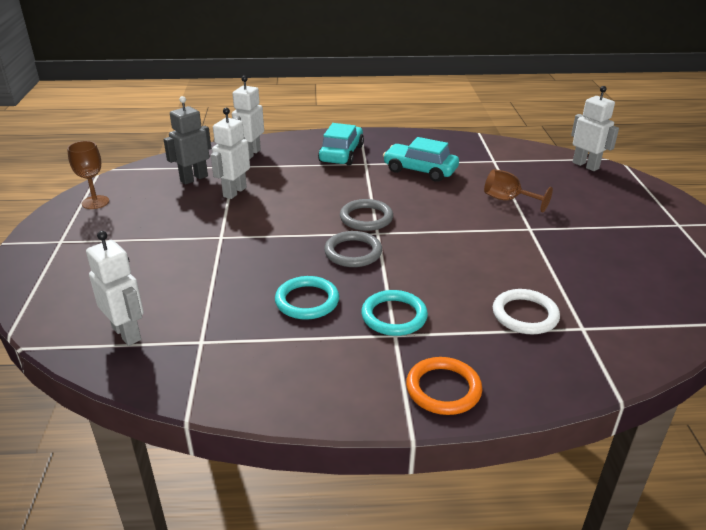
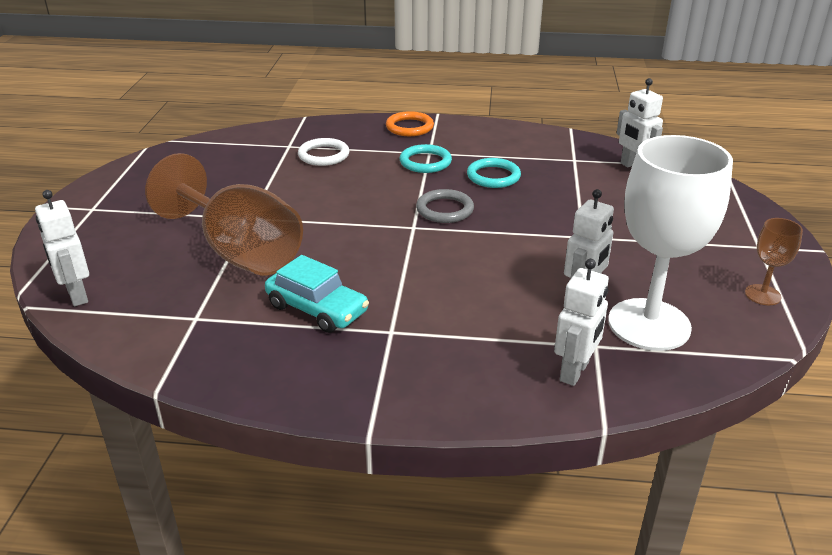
camera: 170 degrees left, 0 degrees up
grey robot [163,96,211,185] -> white goblet [608,135,733,351]
turquoise car [318,123,364,166] -> none
grey ring [340,199,393,231] -> none
brown goblet [484,169,553,212] -> brown goblet [145,153,303,276], size x2.24

